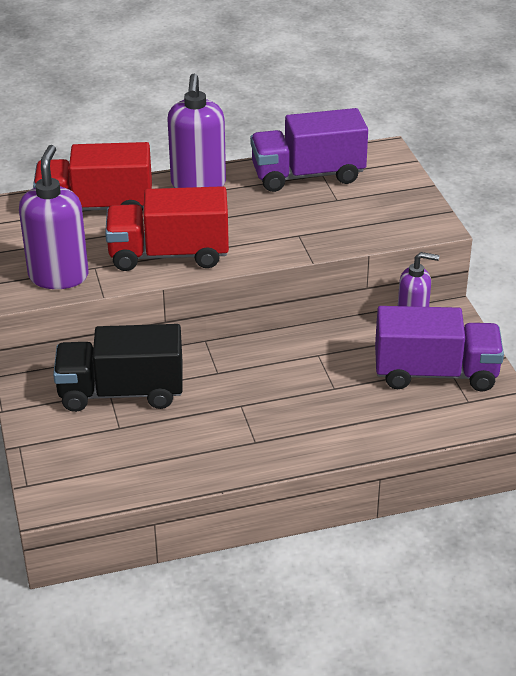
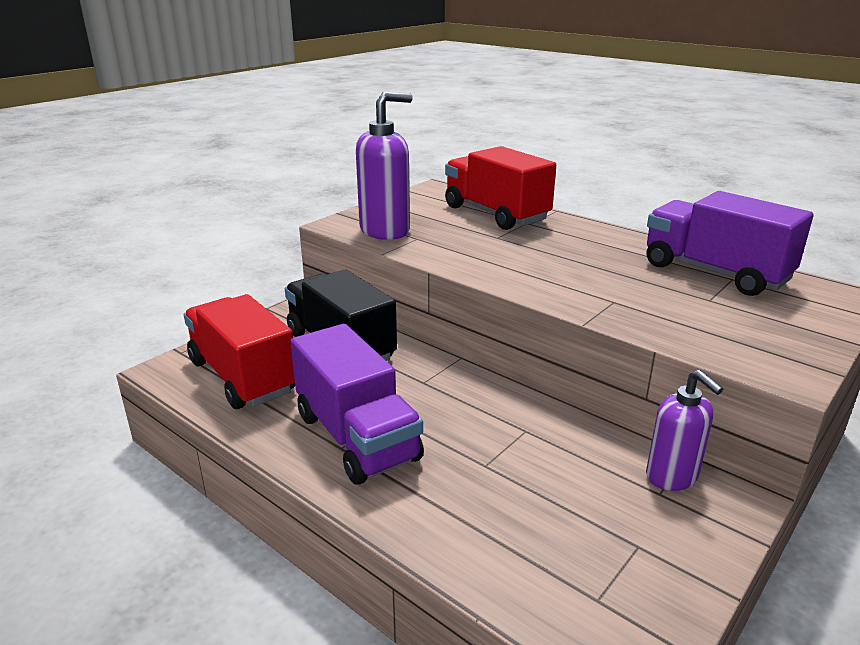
camera: 55 degrees right, 10 degrees down
red truck [105,186,229,271] -> red truck moved to [184,294,295,409]
purple soap dispenser [167,74,226,188] -> none
purple truck [375,306,504,392] -> purple truck moved to [290,324,424,485]

